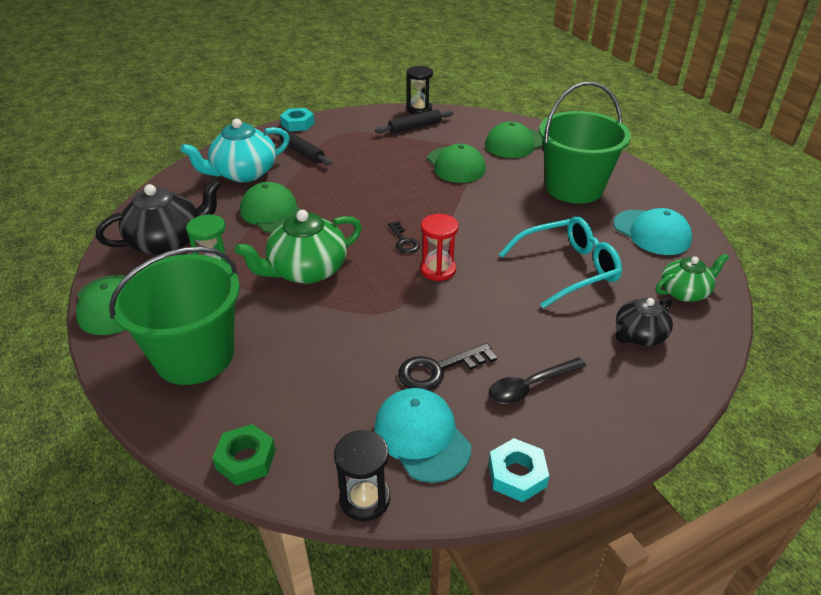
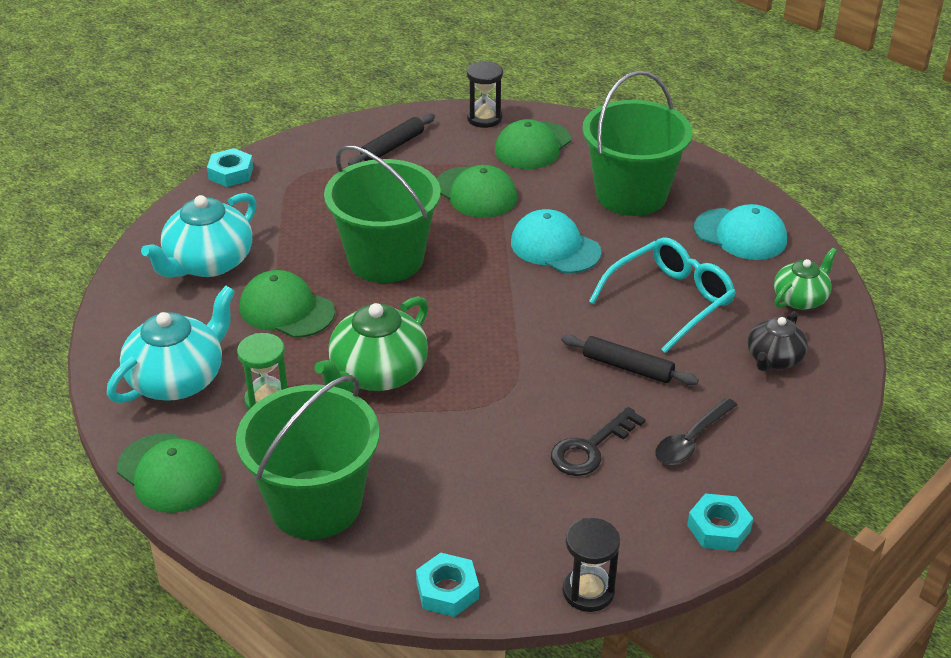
camera: 20 degrees left, 0 degrees up
black teapot [96,179,221,255] -> turquoise teapot [107,286,235,403]
green nut [212,424,276,486] -> turquoise nut [416,553,479,617]
black rolling pin [274,130,332,165] -> black rolling pin moved to [561,334,699,385]
turquoise cap [374,388,471,483] -> turquoise cap moved to [511,209,601,273]
black key [388,221,420,253] -> none
black hourglass [407,66,433,114] -> black hourglass moved to [467,61,503,128]
red hourglass [420,214,459,281] -> none
none -> green bucket [324,145,441,283]

